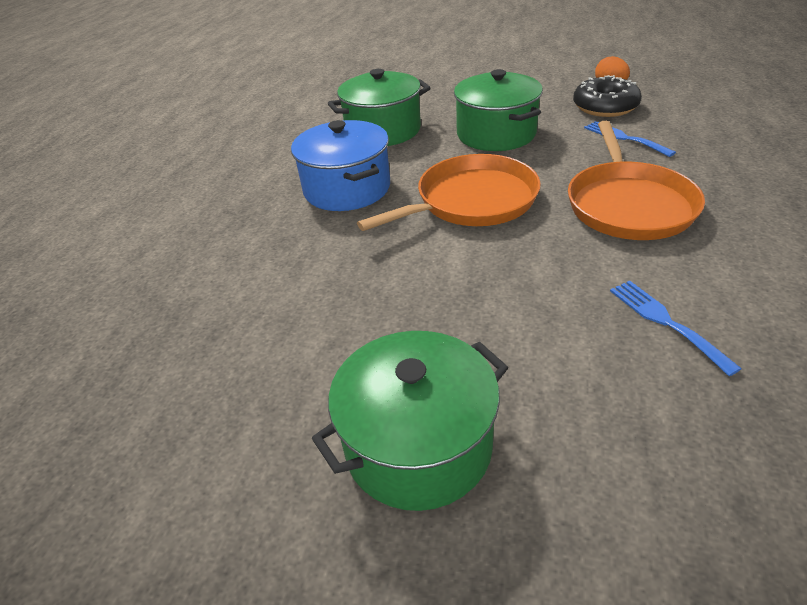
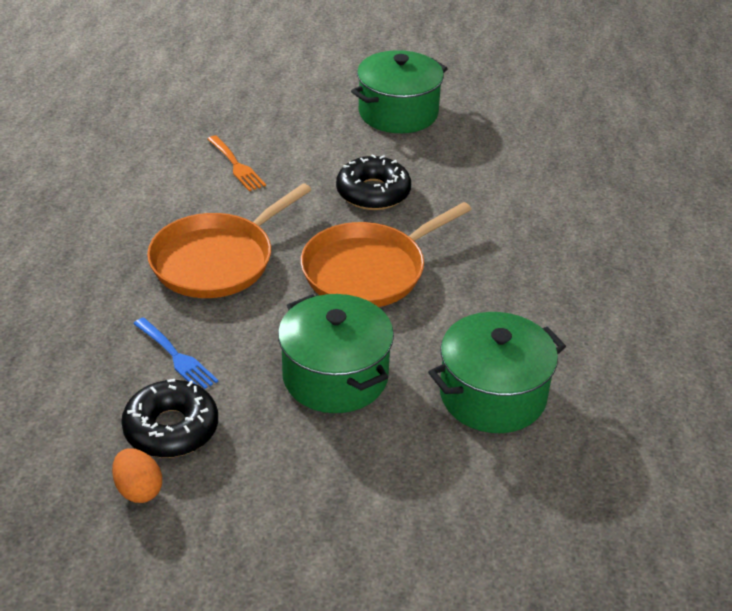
camera: 170 degrees right, 0 degrees up
blue pot [291,120,390,211] -> none
orange pan [568,121,705,240] -> orange pan turned 135 degrees counterclockwise [147,183,311,298]
blue fork [610,281,742,376] -> orange fork [207,135,266,191]
none -> black donut [336,154,411,210]

